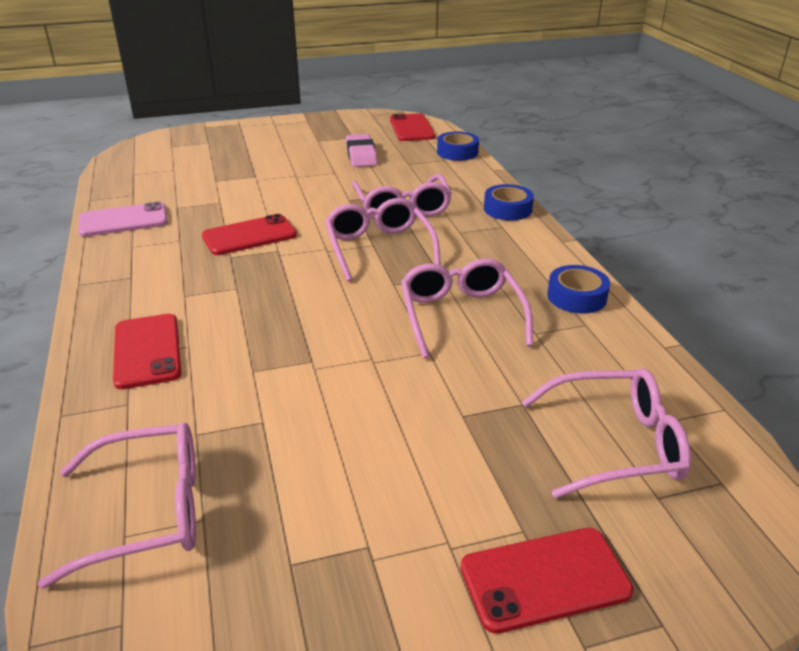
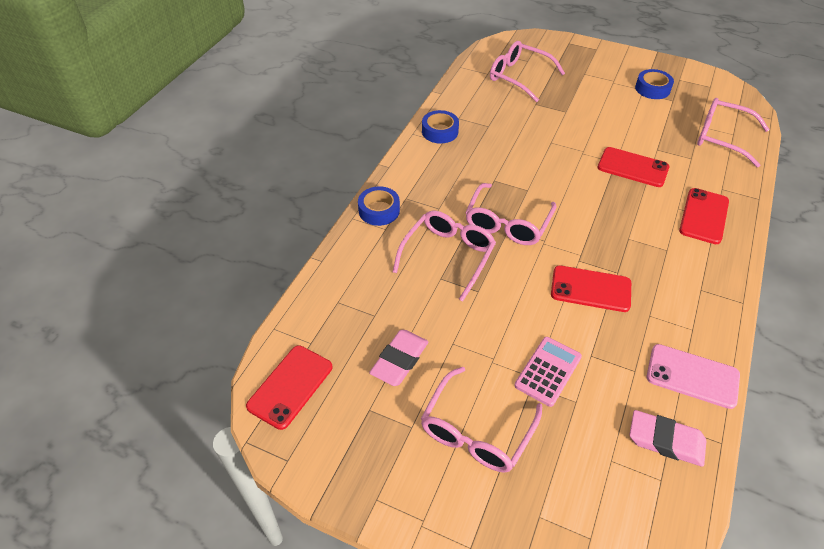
camera: 140 degrees left, 15 degrees up
pink glasses [401,258,533,358] -> pink glasses moved to [421,367,542,473]
blue tape [437,132,479,161] -> blue tape moved to [635,69,674,99]
red phone [461,528,634,634] -> red phone moved to [598,147,669,187]
none -> pink calculator [514,337,582,407]
none -> pink eraser [629,410,706,467]

